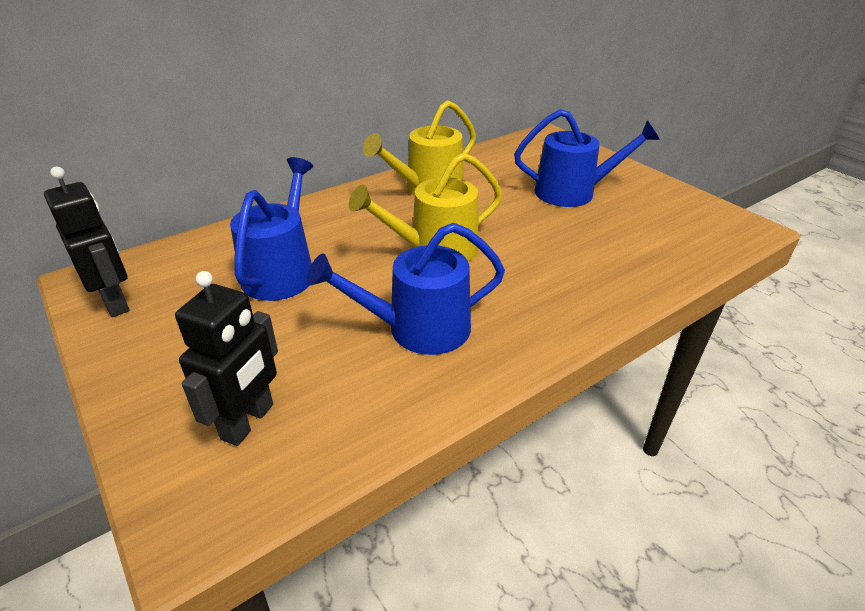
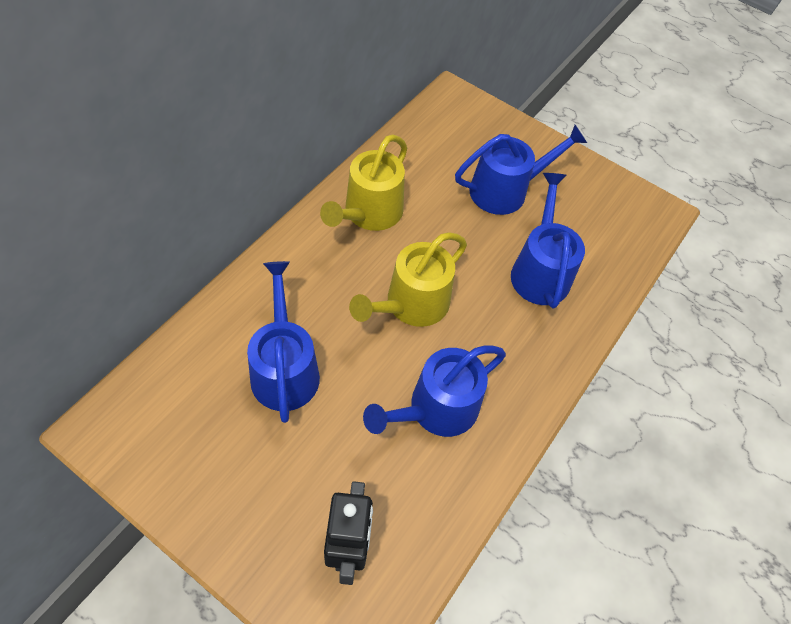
camera: 25 degrees left, 20 degrees up
black robot [44,167,130,317] -> none
none -> blue watering can [511,173,585,308]

